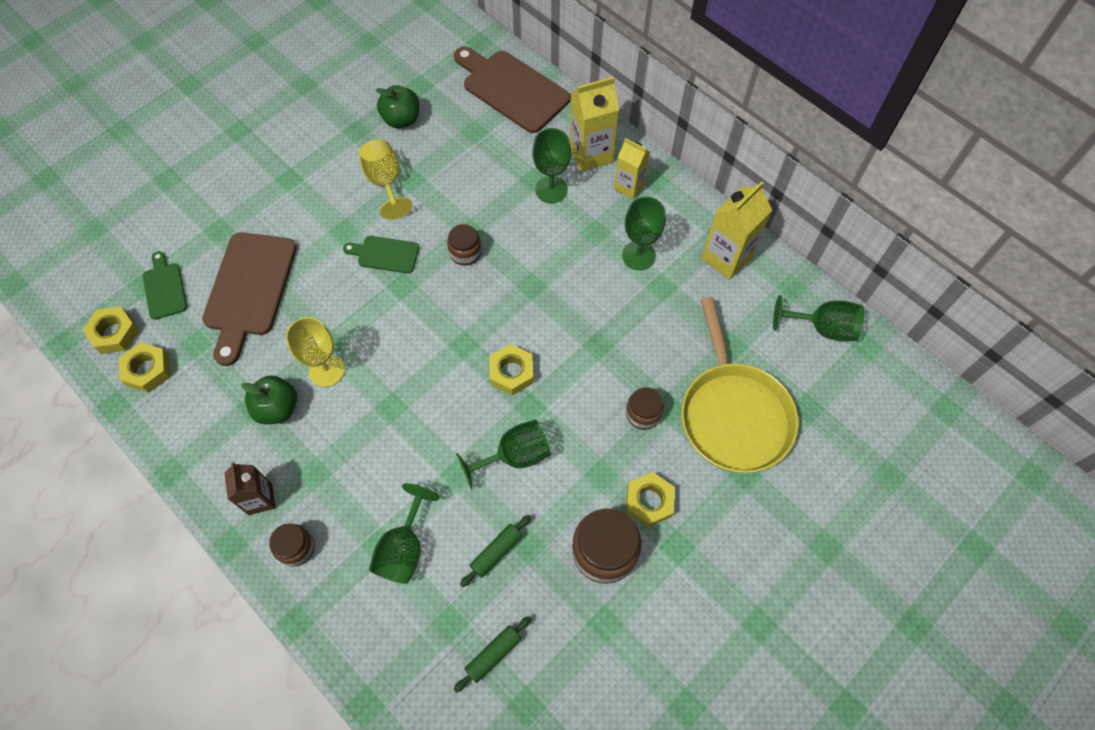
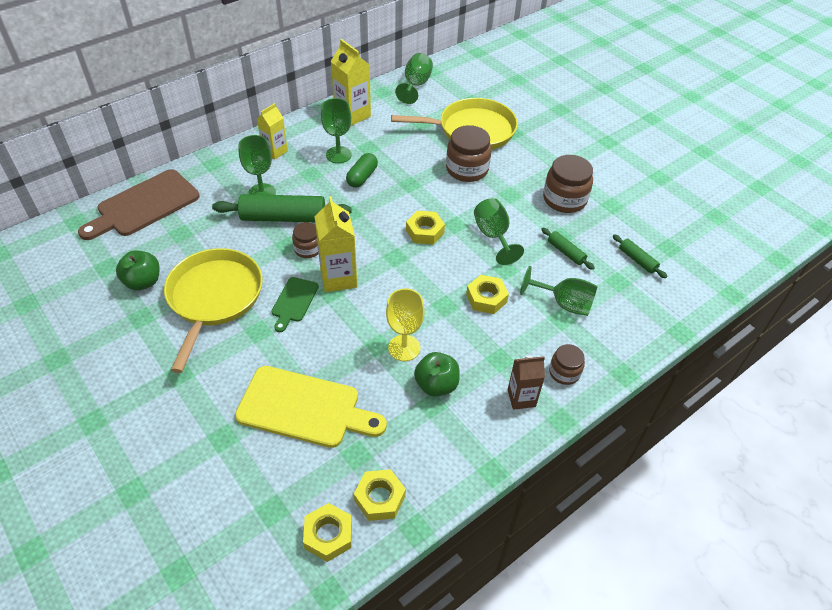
camera: 85 degrees left, 15 degrees down
green cutting board [143,251,187,320] -> none
brown cutting board [202,232,297,366] -> yellow cutting board [235,366,387,448]
yellow goblet [359,140,413,220] -> yellow pan [164,248,262,373]
yellow carton [569,77,619,172] -> yellow carton moved to [315,196,357,292]
brown jar [626,387,664,430] -> brown jar [446,125,492,182], size x1.71
yellow nut [626,472,675,528] -> yellow nut moved to [466,275,509,314]
none -> green rolling pin [212,194,352,222]
none -> green capsule [346,153,378,188]

